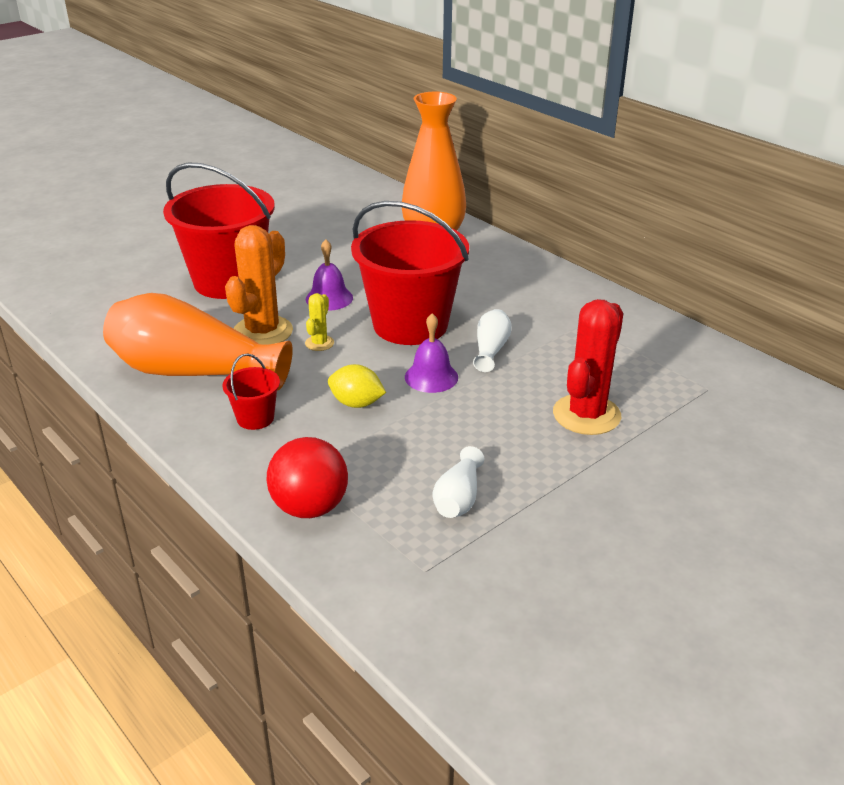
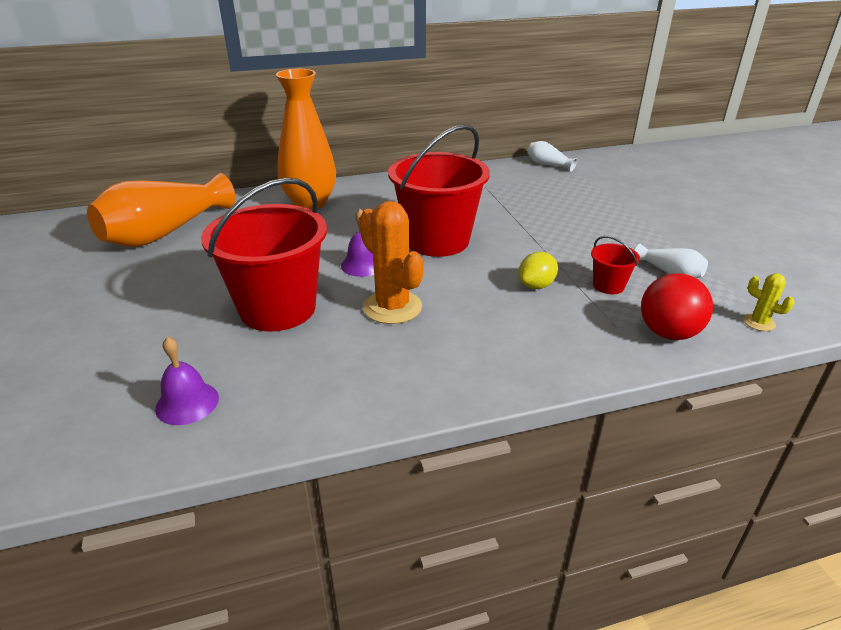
camera: 65 degrees left, 0 degrees up
orange vase [103,293,293,391] -> orange vase moved to [87,173,235,247]
red bucket [222,353,280,430] -> red bucket moved to [591,236,640,294]
yellow cactus [305,293,334,351] -> yellow cactus moved to [744,273,795,331]
purple bell [405,313,458,393] -> purple bell moved to [155,337,219,425]
white vase [473,309,512,372] -> white vase moved to [527,141,577,172]
red cactus [553,299,623,435] -> none

